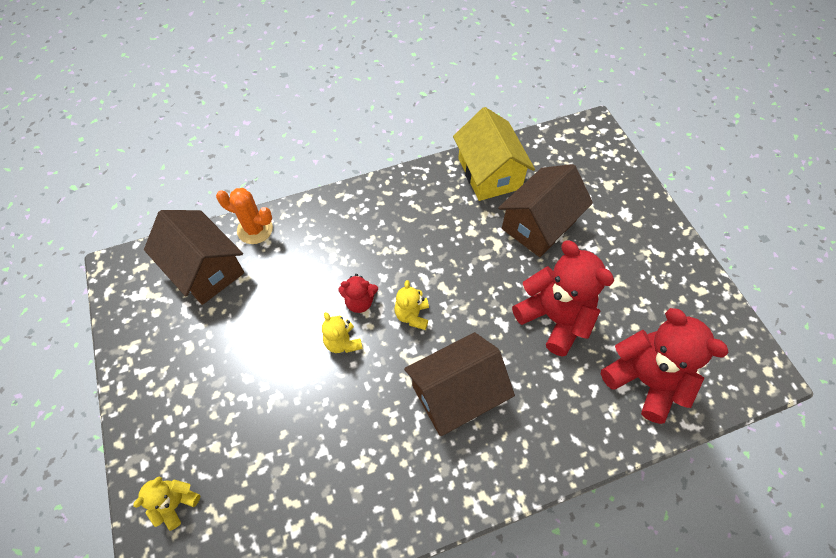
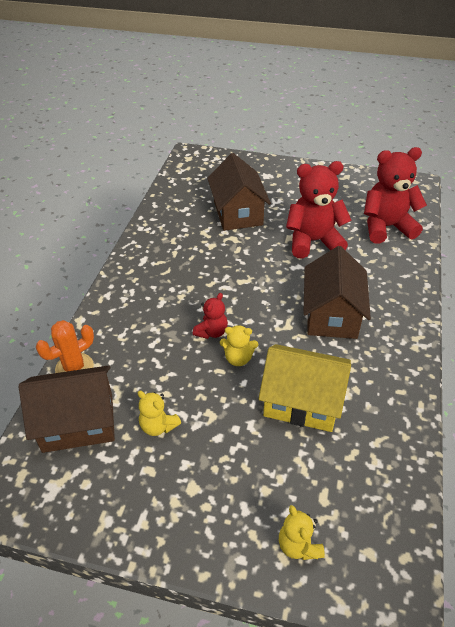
camera: 55 degrees left, 15 degrees down
yellow teddy bear [394,280,429,330] -> yellow teddy bear moved to [137,391,181,436]
yellow house [453,107,535,201] -> yellow house moved to [259,344,351,432]

